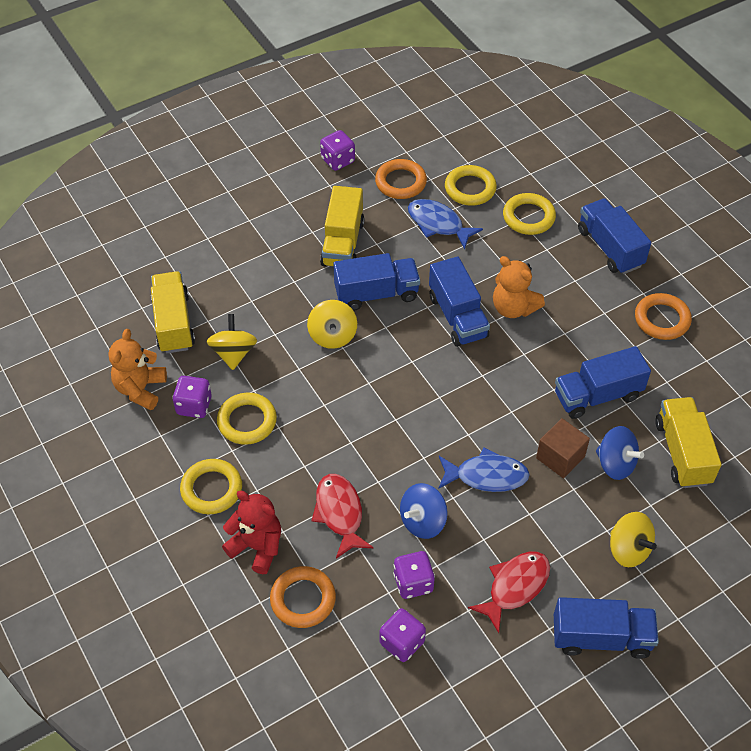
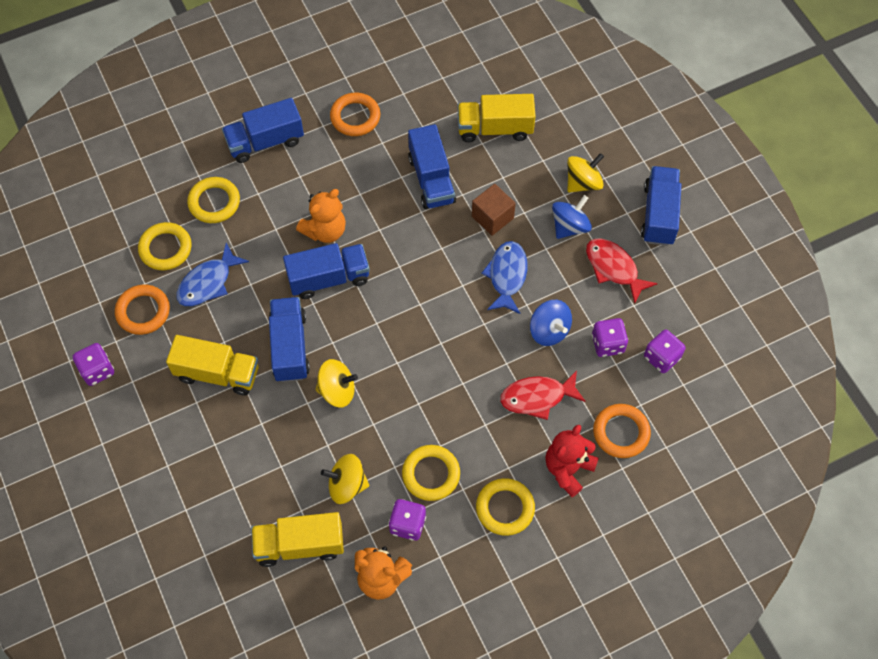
camera: 85 degrees left, 10 degrees up
blue spinning top [596,426,644,480] -> blue spinning top moved to [552,195,592,239]

